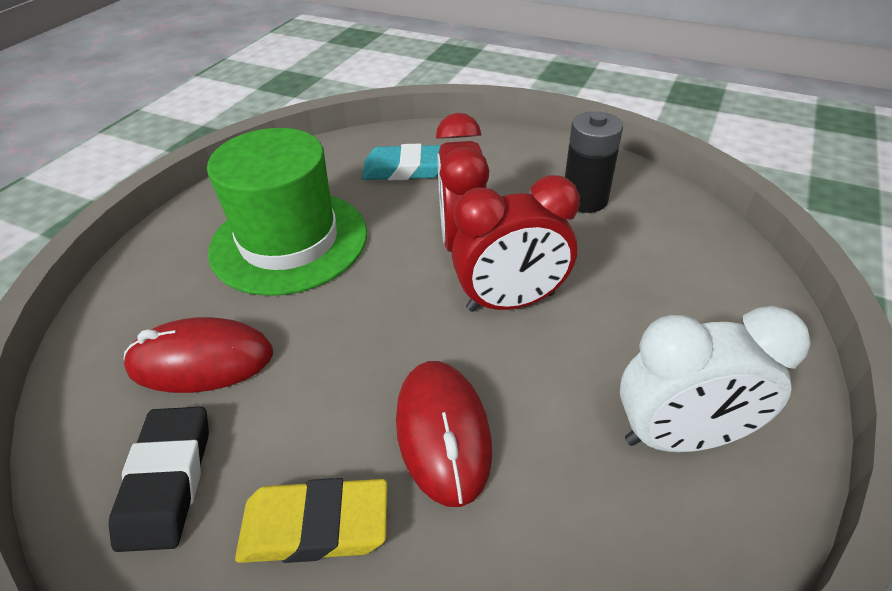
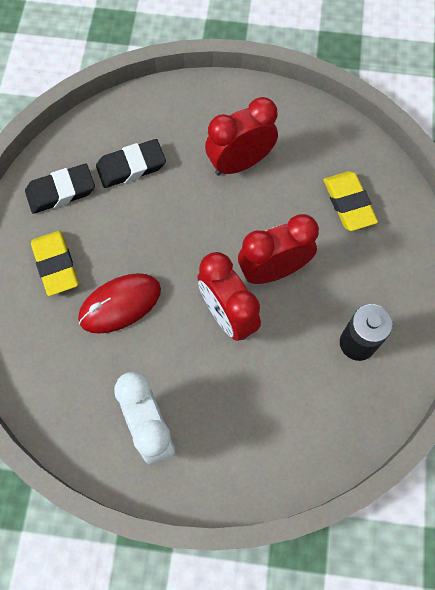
camera: 70 degrees right, 25 degrees up
red mouse [124,317,273,393] -> black eraser [96,139,166,188]
green hat [207,128,367,296] -> red clock [205,97,278,176]
turquoise eraser [362,143,441,181] -> yellow eraser [324,171,378,231]

